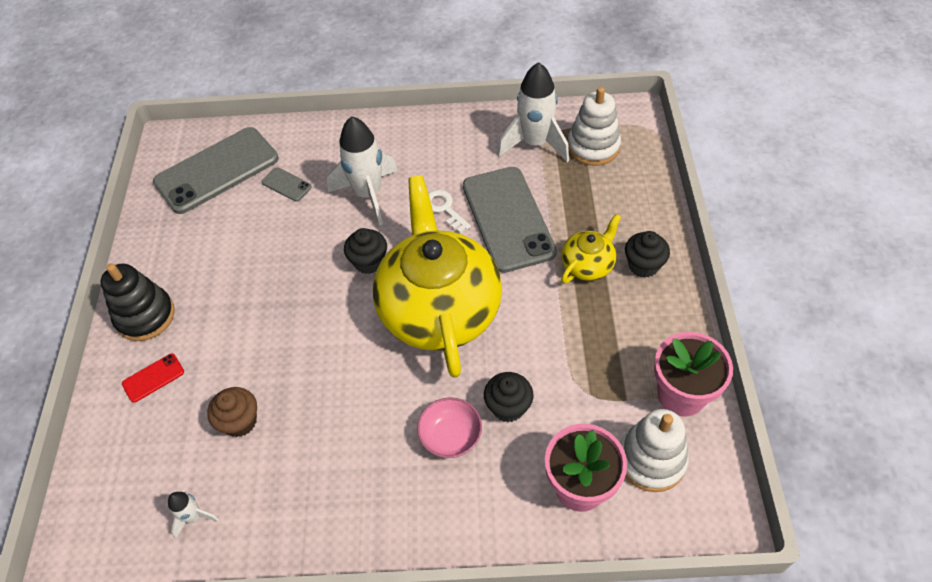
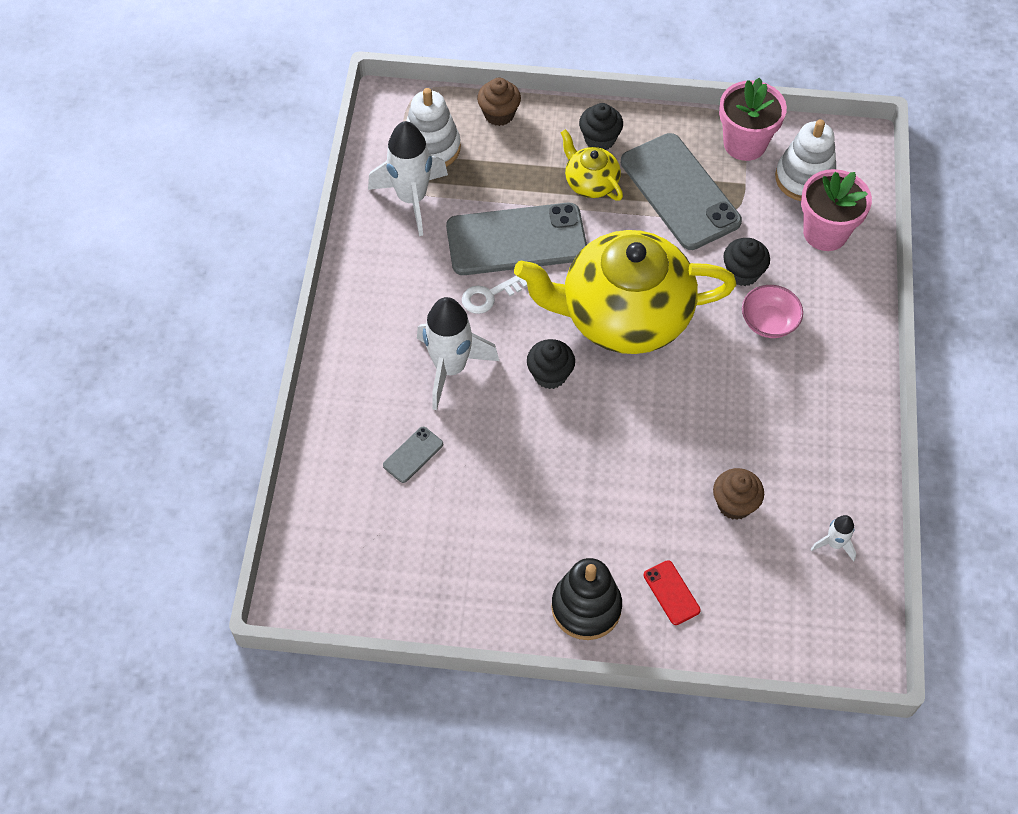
camera: 85 degrees left, 5 degrees up
grey phone [153,127,278,214] -> grey phone moved to [621,133,742,250]
none -> brown cupcake [477,78,521,126]

